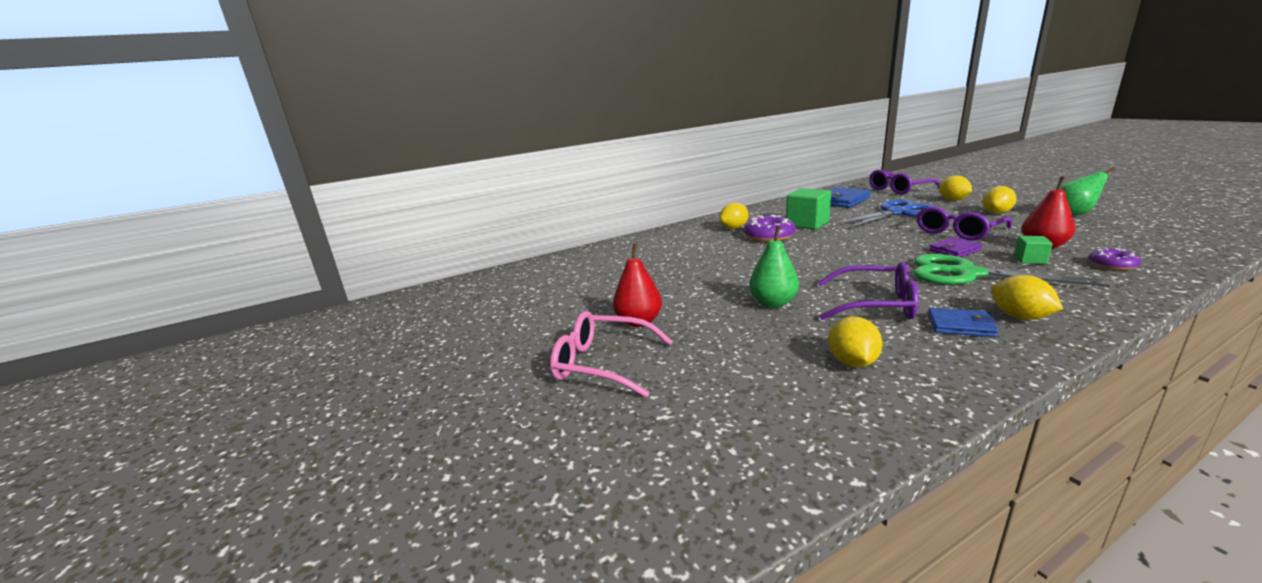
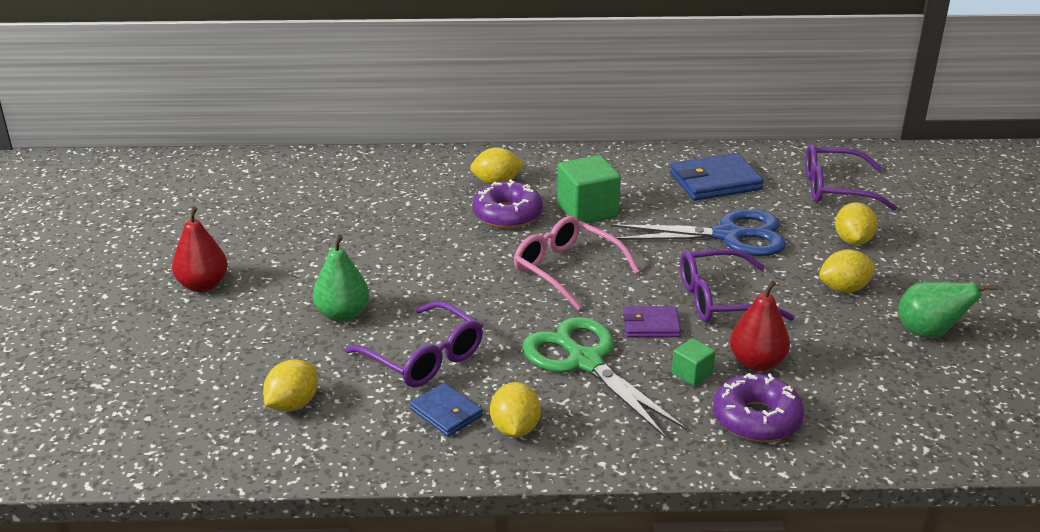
camera: 25 degrees right, 10 degrees up
pink glasses [550,311,673,398] -> pink glasses moved to [514,216,640,310]
purple donut [1088,248,1141,270] -> purple donut [713,373,804,442], size x1.71

